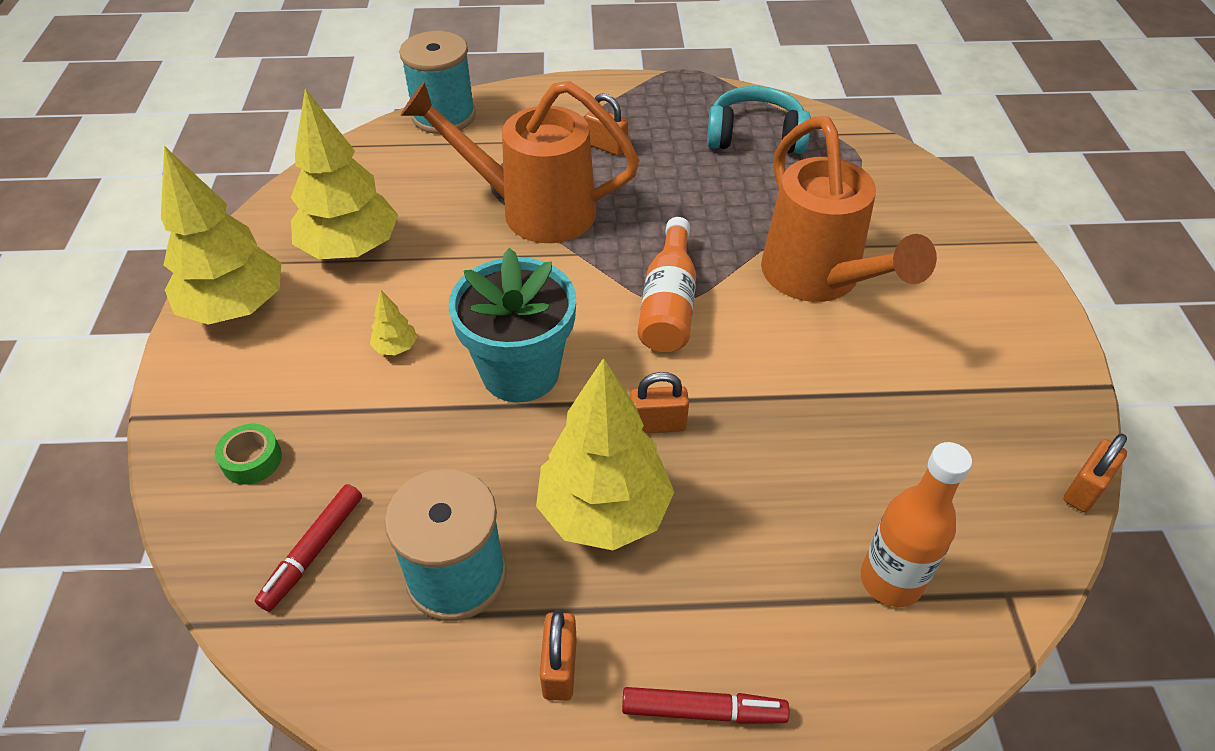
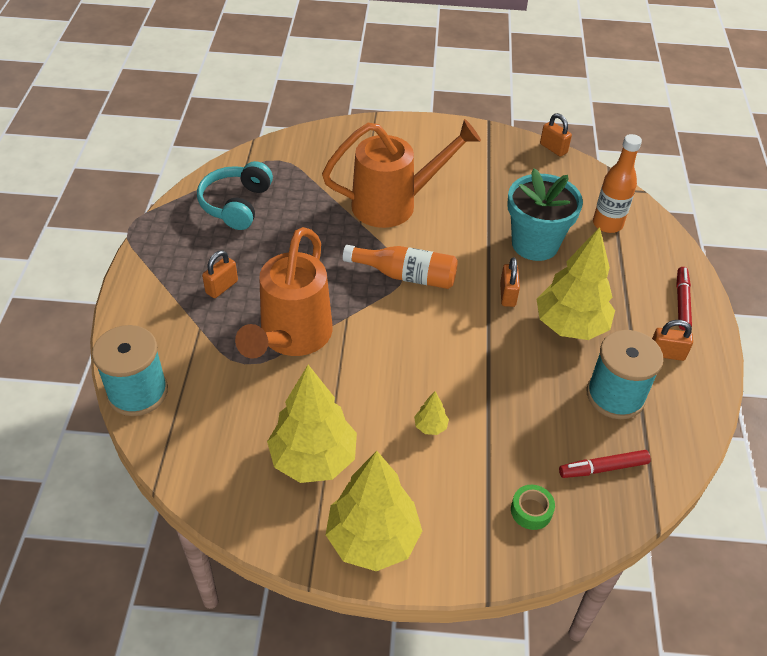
camera: 85 degrees left, 0 degrees up
red marker [255,484,362,612] -> red marker turned 135 degrees clockwise [559,450,651,478]
turquoise flower pot [448,248,576,403] -> turquoise flower pot moved to [507,168,583,261]

